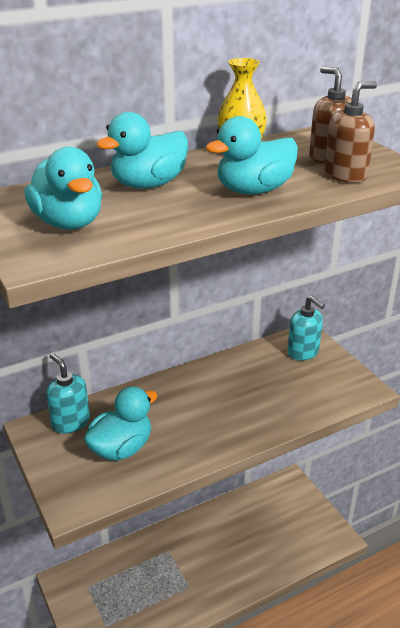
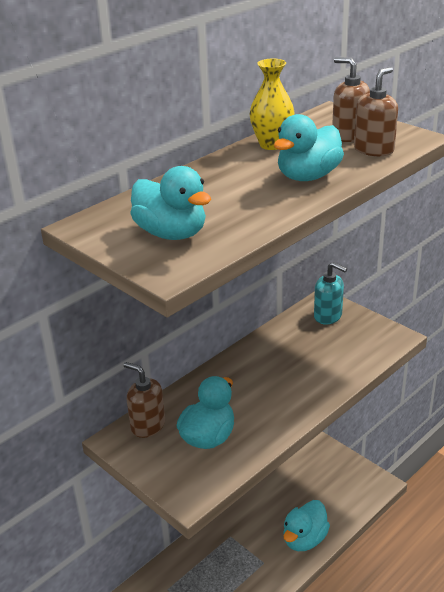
camera: 15 degrees left, 0 degrees up
turquoise soap dispenser [46,353,90,434] -> brown soap dispenser [124,362,165,438]
turquoise duck [97,112,188,189] -> turquoise duck moved to [283,500,330,551]

